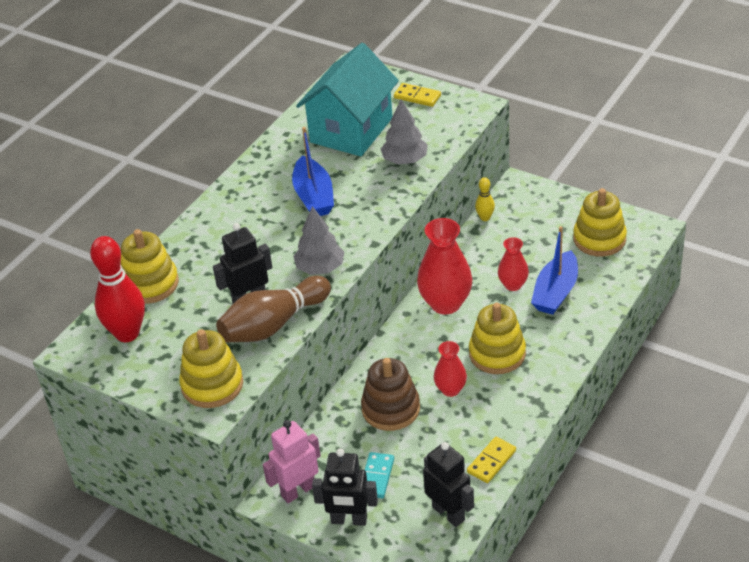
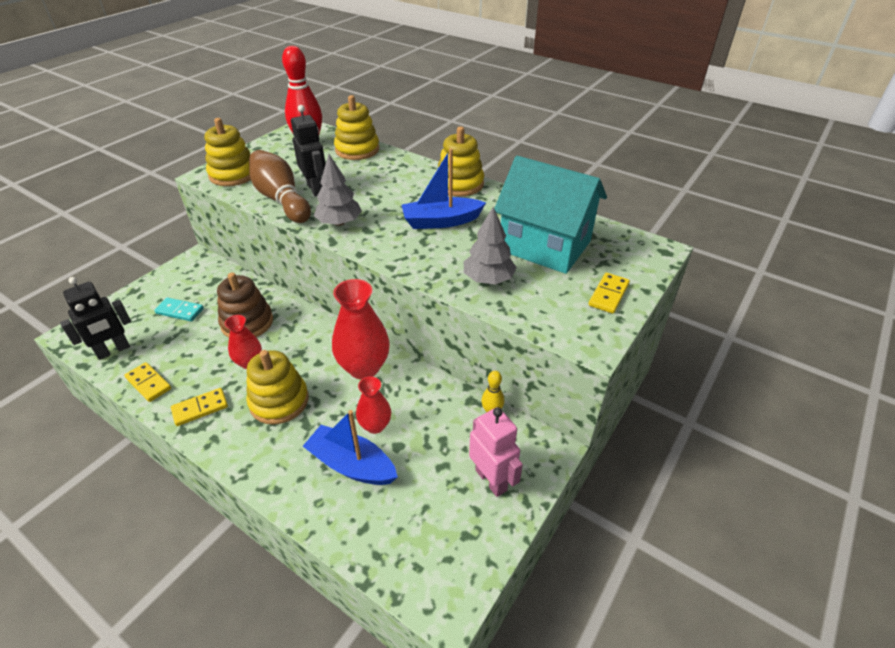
camera: 90 degrees right, 0 degrees up
pink robot [263,420,321,503] -> pink robot moved to [469,407,523,497]
black robot [312,448,378,526] -> none
yellow stacking toy [573,188,627,256] -> yellow stacking toy moved to [438,127,484,197]
none -> yellow domino [171,388,228,426]

